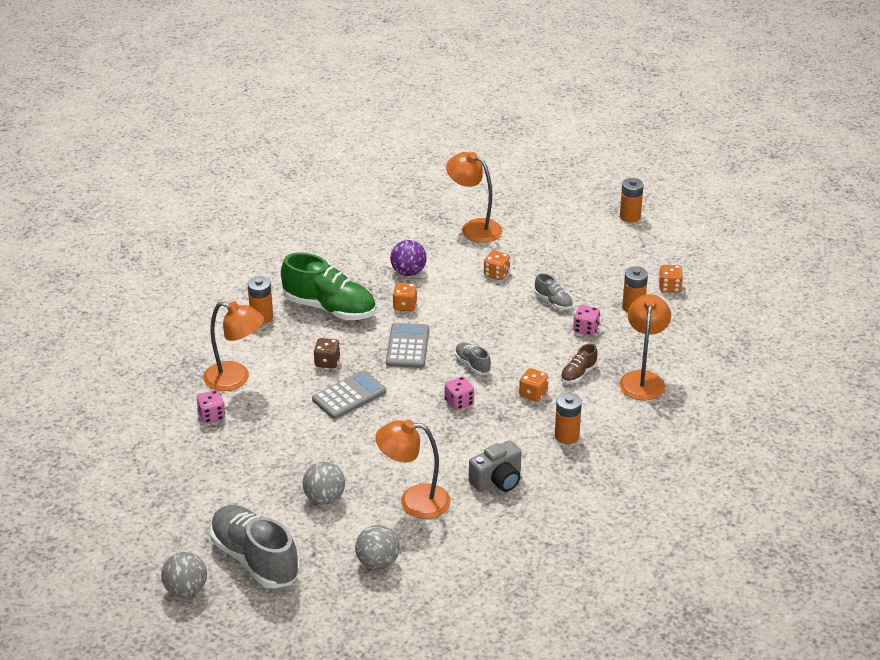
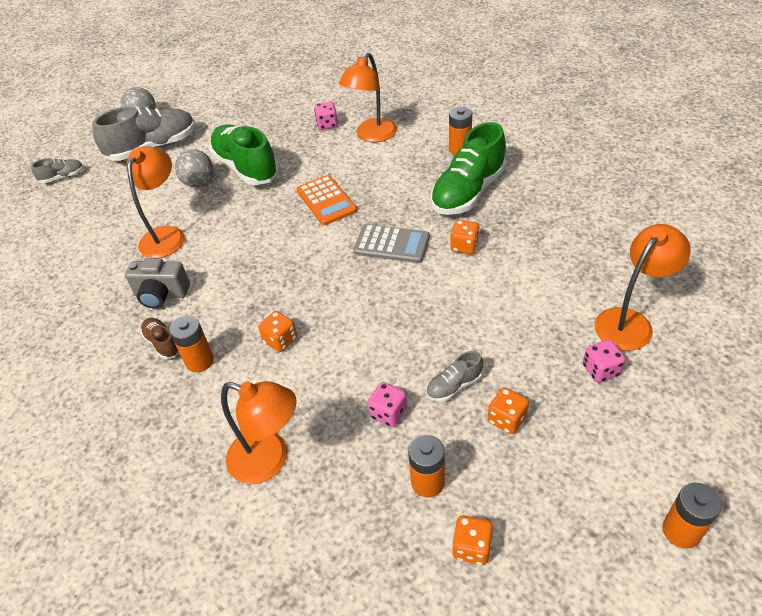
camera: 105 degrees right, 10 degrees up
grey calculator [312,370,386,419] -> orange calculator [297,175,357,225]
brown dice [313,338,340,368] -> none
grey ball [355,525,400,570] -> none
purple ball [390,240,427,276] -> none
pink dice [445,376,474,410] -> pink dice moved to [583,339,625,383]
grey shoe [455,342,491,375] -> grey shoe moved to [31,158,84,183]
grey camera [469,441,521,492] -> grey camera turned 60 degrees counterclockwise [125,258,190,309]
orange dice [484,250,510,280] -> orange dice moved to [488,387,529,434]
brown shoe [561,344,598,383] -> brown shoe moved to [140,318,179,359]
none -> green shoe [209,124,279,185]

